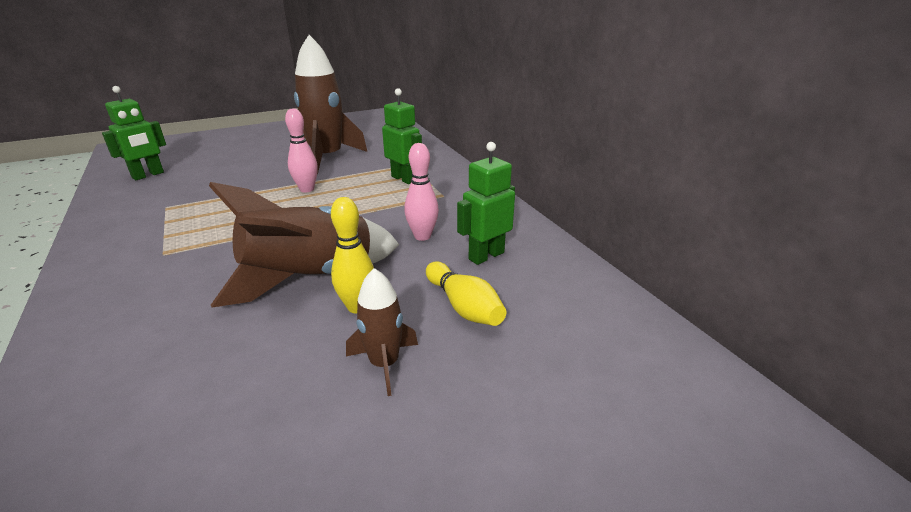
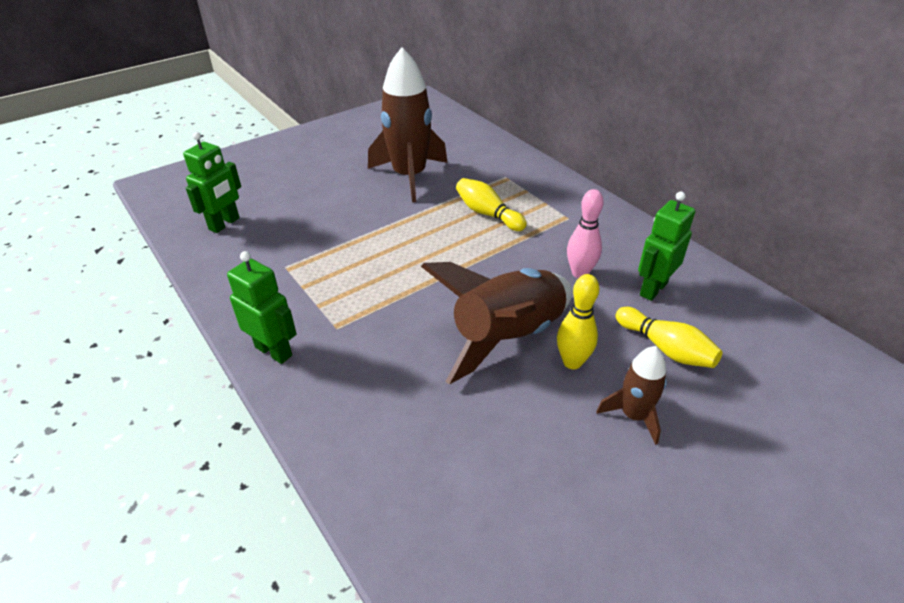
camera: 10 degrees left, 10 degrees up
pink bowling pin [285,108,318,193] -> none
green robot [382,88,422,184] -> green robot moved to [227,251,297,364]
none -> yellow bowling pin [456,178,527,231]

